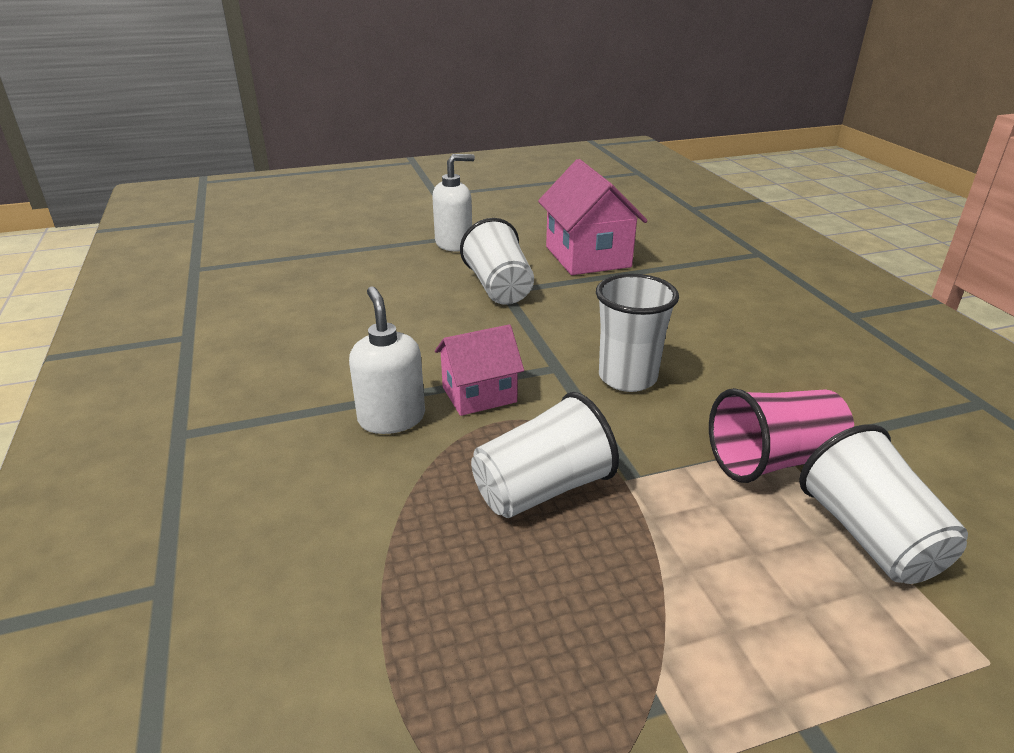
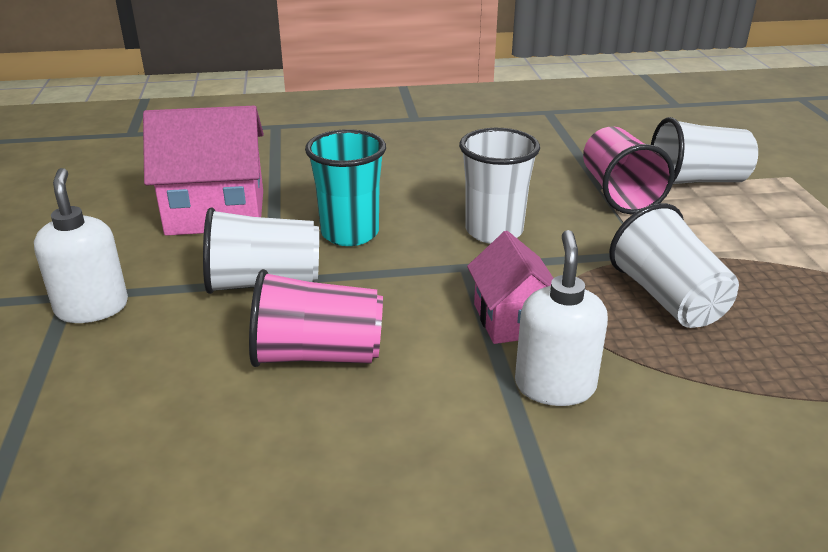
camera: 80 degrees left, 0 degrees up
white soap dispenser [349,286,425,434] -> white soap dispenser turned 105 degrees clockwise [515,230,608,406]
none -> pink cup [249,269,383,367]
none -> turquoise cup [305,129,386,246]

